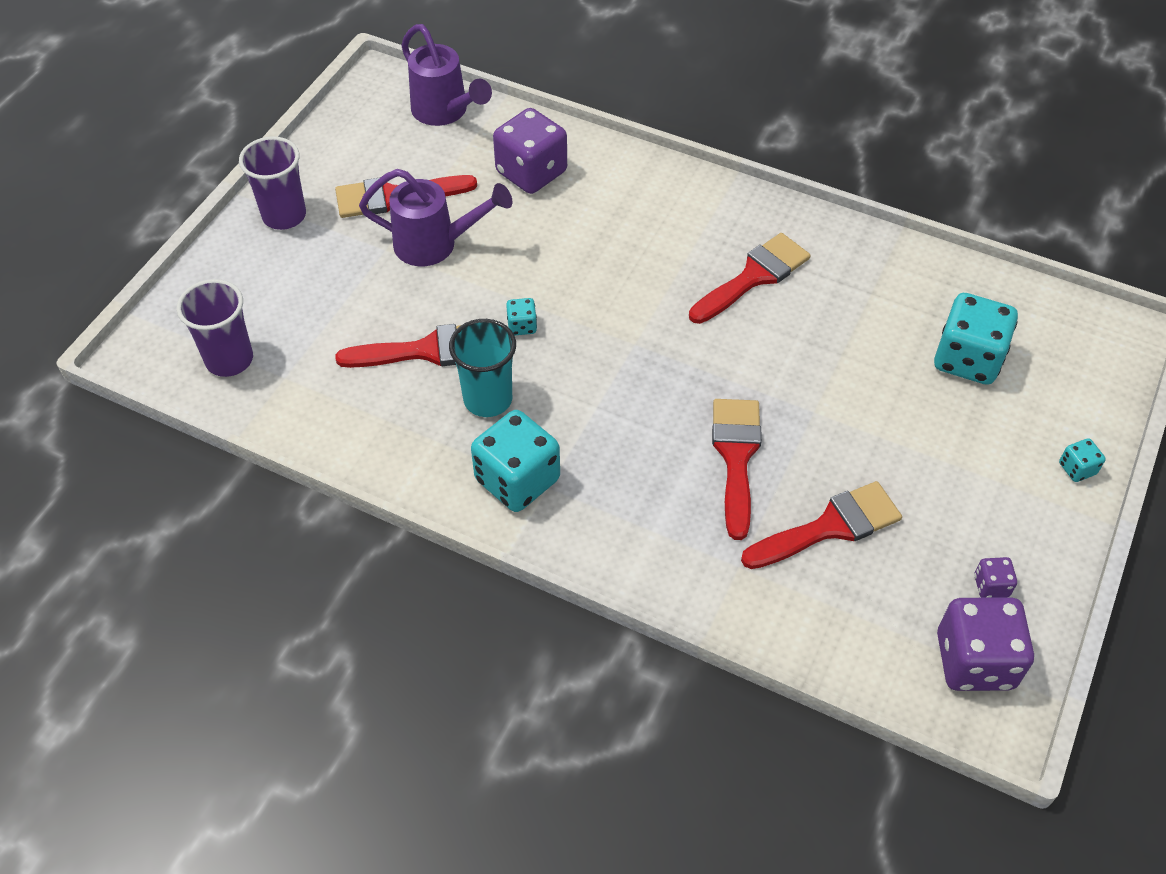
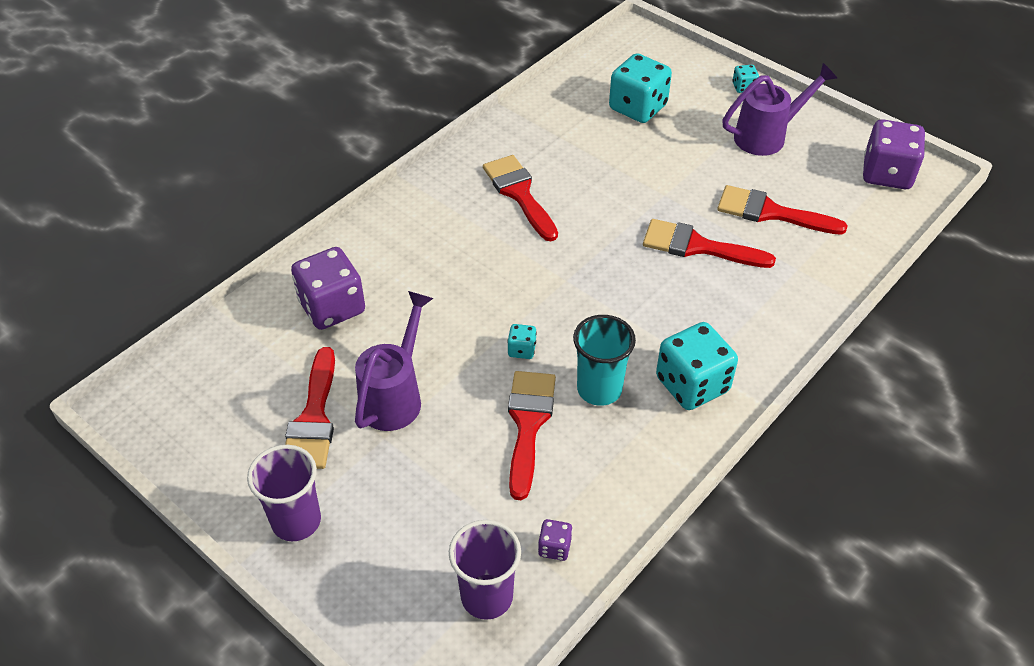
camera: 75 degrees left, 5 degrees down
purple watering can [401,24,492,126] -> purple watering can moved to [722,63,838,156]
red brush [741,481,902,569] -> red brush turned 60 degrees counterclockwise [717,185,848,235]
purple dice [974,557,1017,598] -> purple dice moved to [538,519,572,561]

